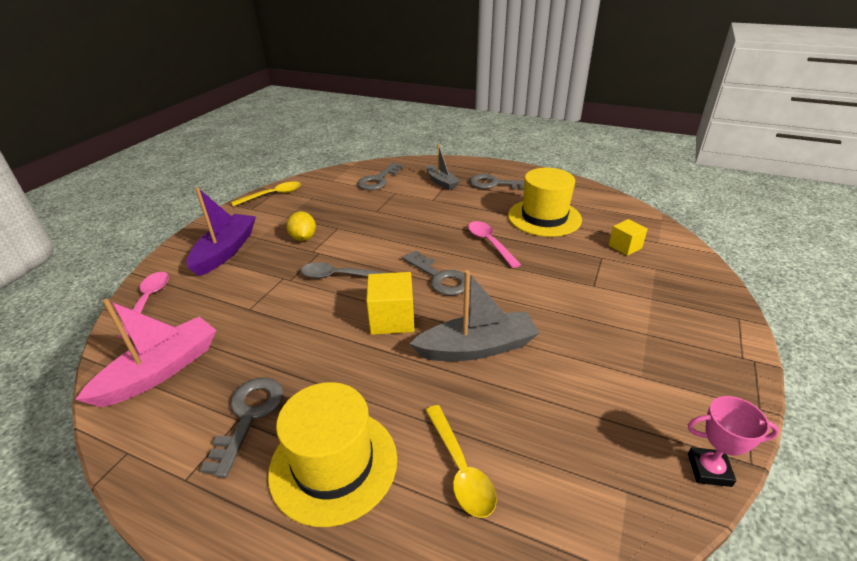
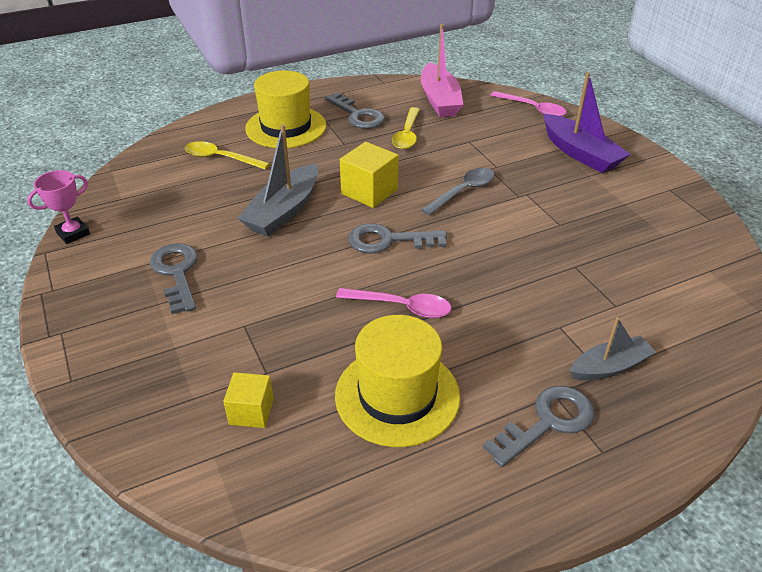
camera: 130 degrees right, 5 degrees up
yellow spoon [231,181,301,206] -> yellow spoon moved to [392,107,420,149]
yellow lemon [286,211,316,241] -> none
grey key [357,162,404,190] -> grey key moved to [150,243,198,314]
grey boat [426,144,460,190] -> grey boat turned 150 degrees clockwise [570,317,656,381]

